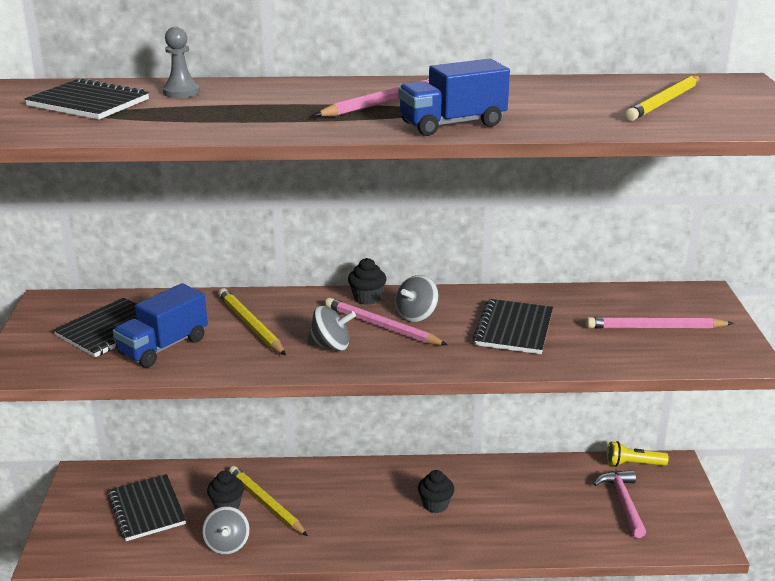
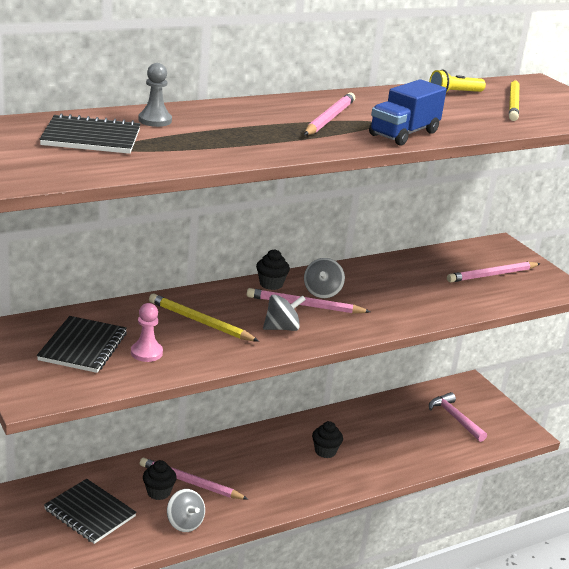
camera: 30 degrees left, 0 degrees up
blue truck [113,283,208,368] -> pink pawn [131,303,163,362]
yellow pencil [229,466,308,536] -> pink pencil [139,458,249,500]
black notebook [473,299,553,354] -> none
yellow flashlight [607,441,669,467] -> yellow flashlight moved to [429,70,486,92]

